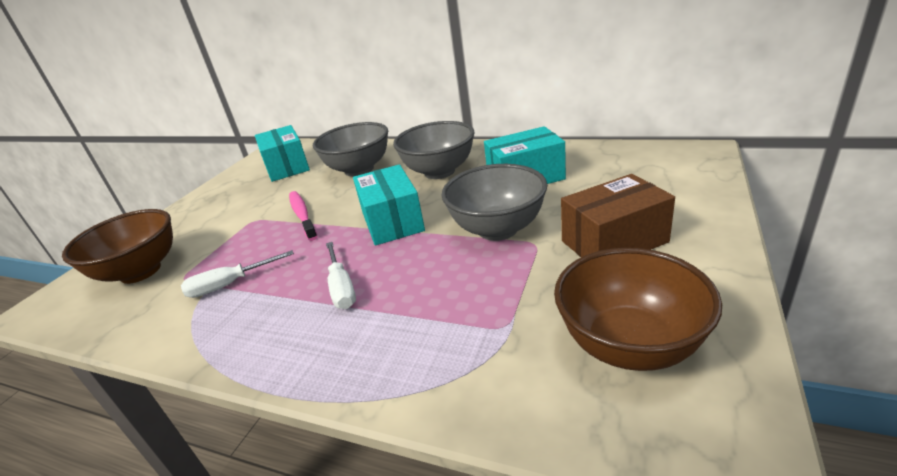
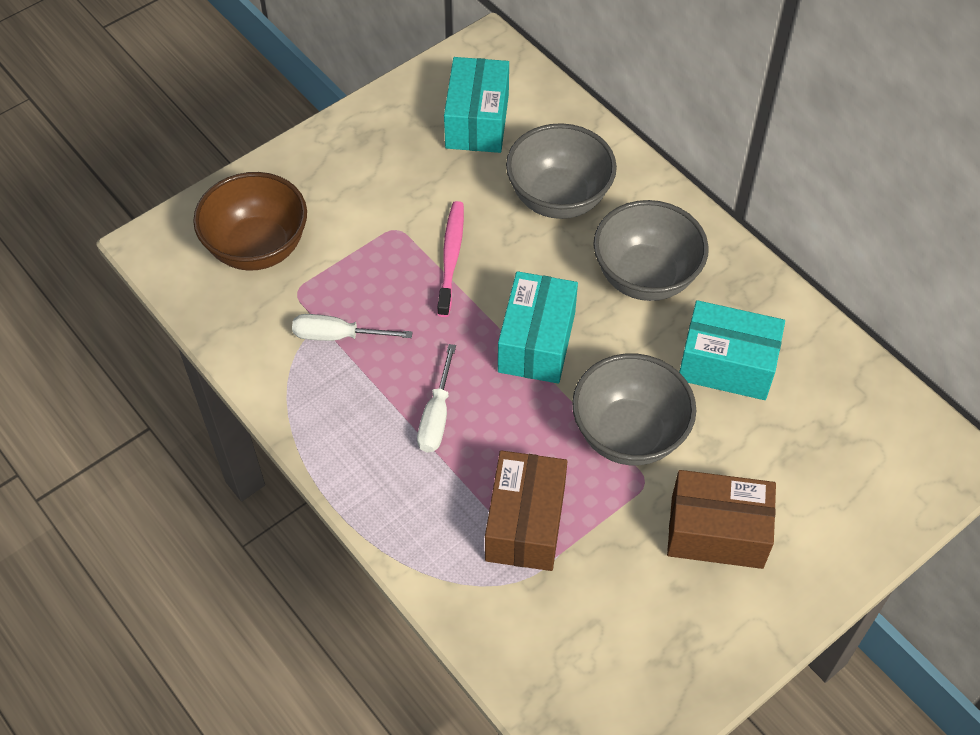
camera: 25 degrees right, 25 degrees up
brown bowl [554,248,722,371] -> none
none -> brown box [485,450,567,571]

